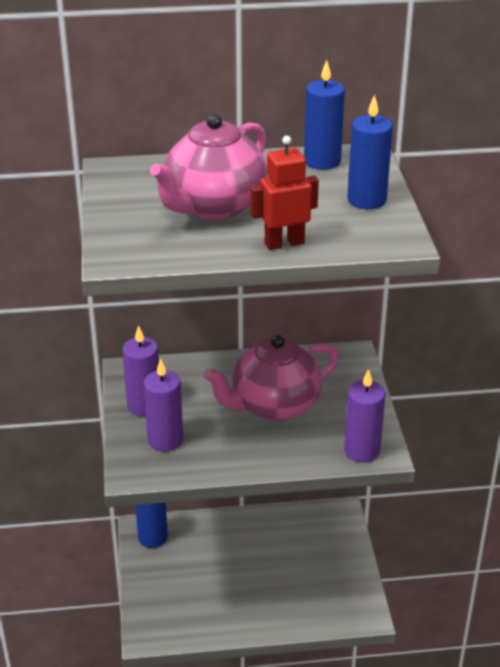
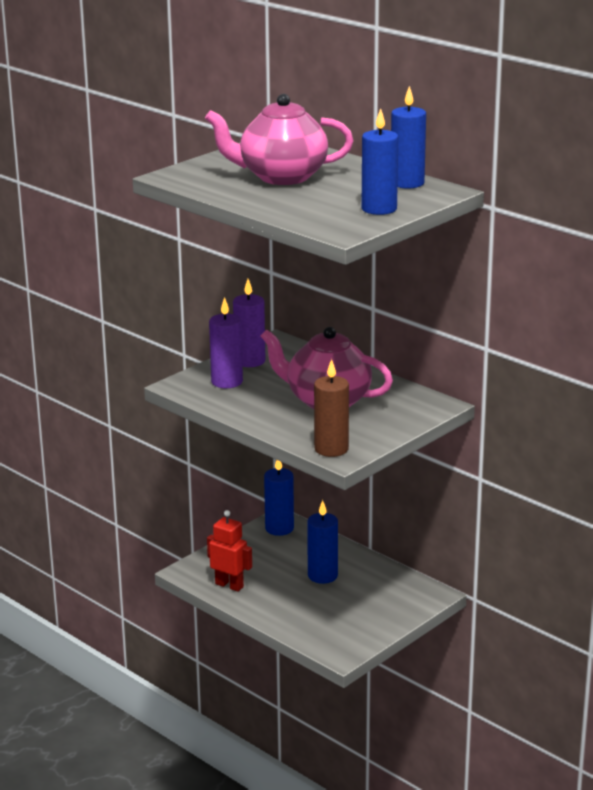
camera: 50 degrees right, 10 degrees down
red robot [251,136,319,250] -> red robot moved to [207,510,252,592]
purple candle [344,369,385,463] -> brown candle [314,359,349,457]
none -> blue candle [307,500,338,584]

